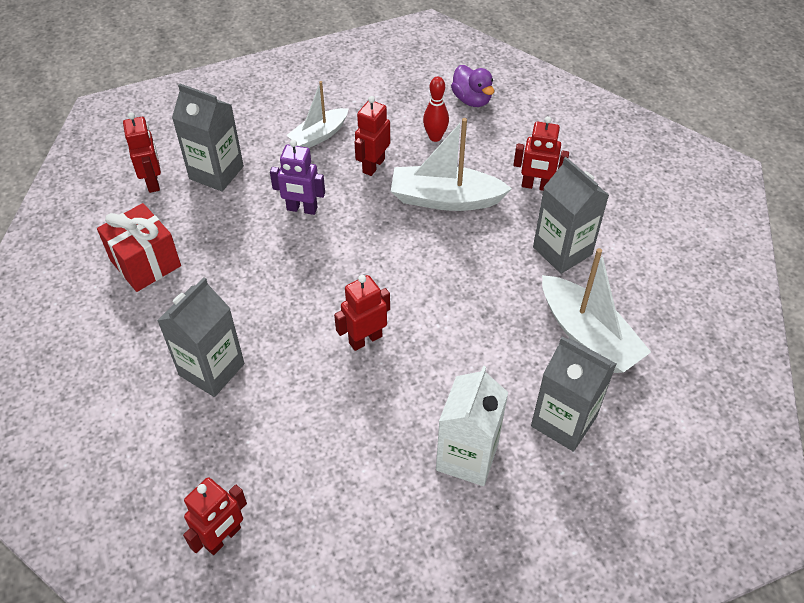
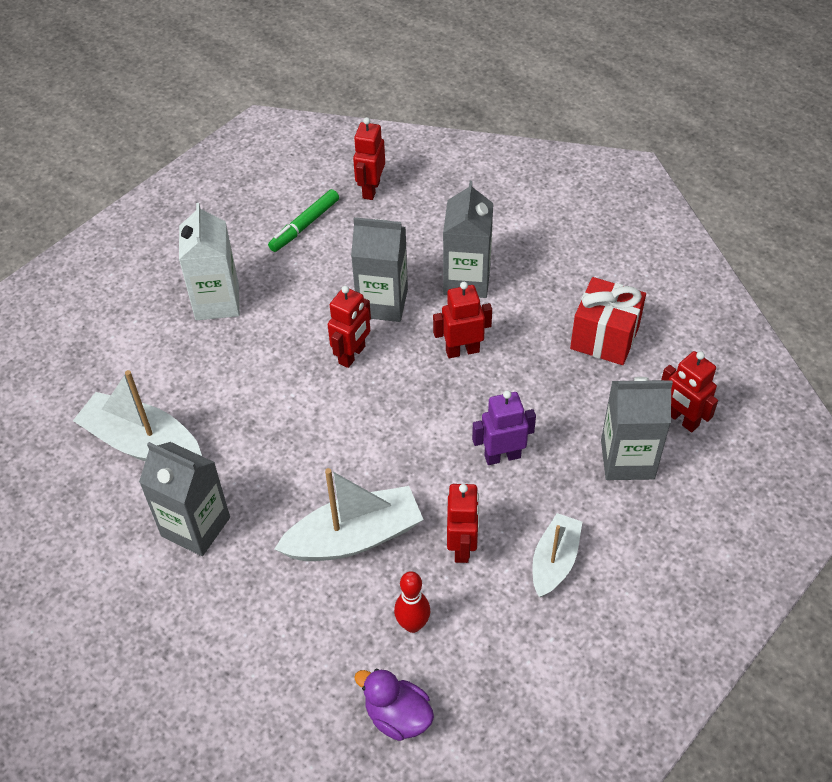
camera: 155 degrees right, 0 degrees up
red robot [514,116,569,191] -> red robot moved to [433,282,492,358]
grey carton [531,336,616,452] -> grey carton moved to [351,217,408,322]
none -> green marker [268,189,339,252]

